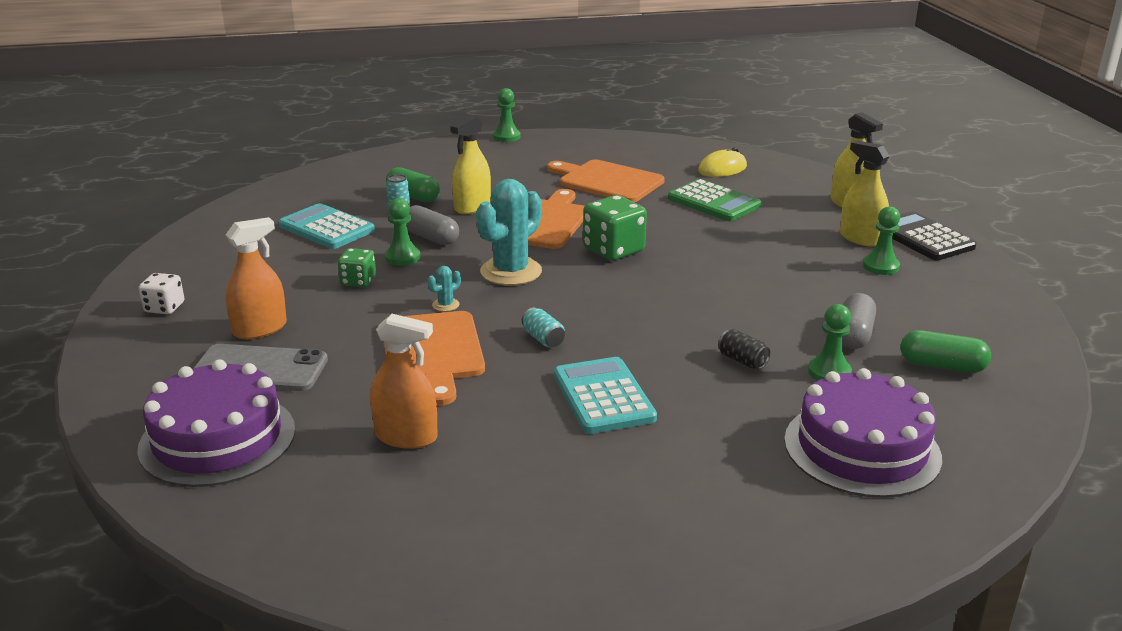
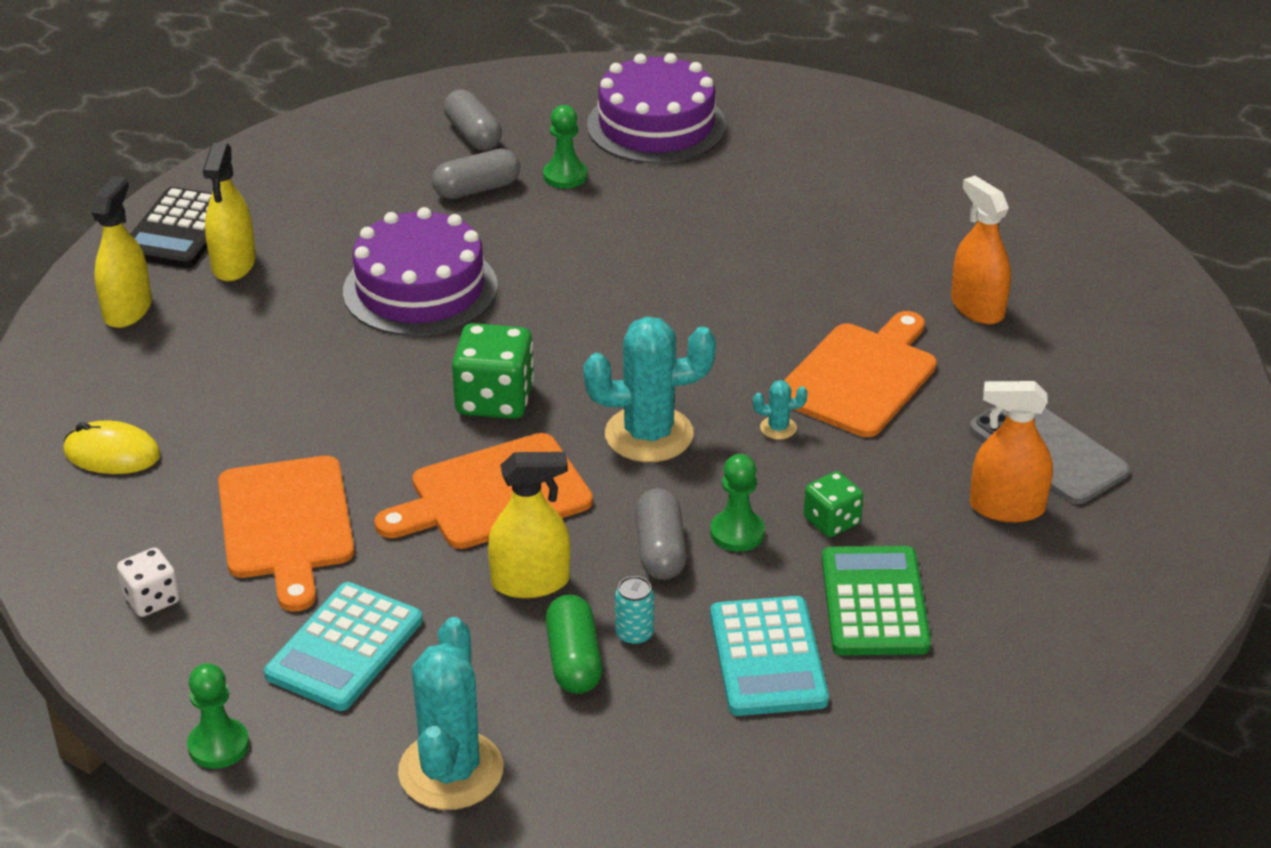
camera: 135 degrees left, 10 degrees up
purple cake [137,359,295,487] -> purple cake moved to [343,207,498,336]
white dice [139,273,184,314] -> white dice moved to [117,547,180,617]
turquoise can [522,308,565,348] -> none
turquoise calculator [554,357,657,434] -> turquoise calculator moved to [264,582,423,711]
green calculator [668,179,761,221] -> green calculator moved to [822,546,931,655]
black can [718,329,770,369] -> none
green pawn [863,206,900,275] -> none
green capsule [900,330,991,373] -> grey capsule [444,90,502,150]
none -> turquoise cactus [398,617,503,810]

